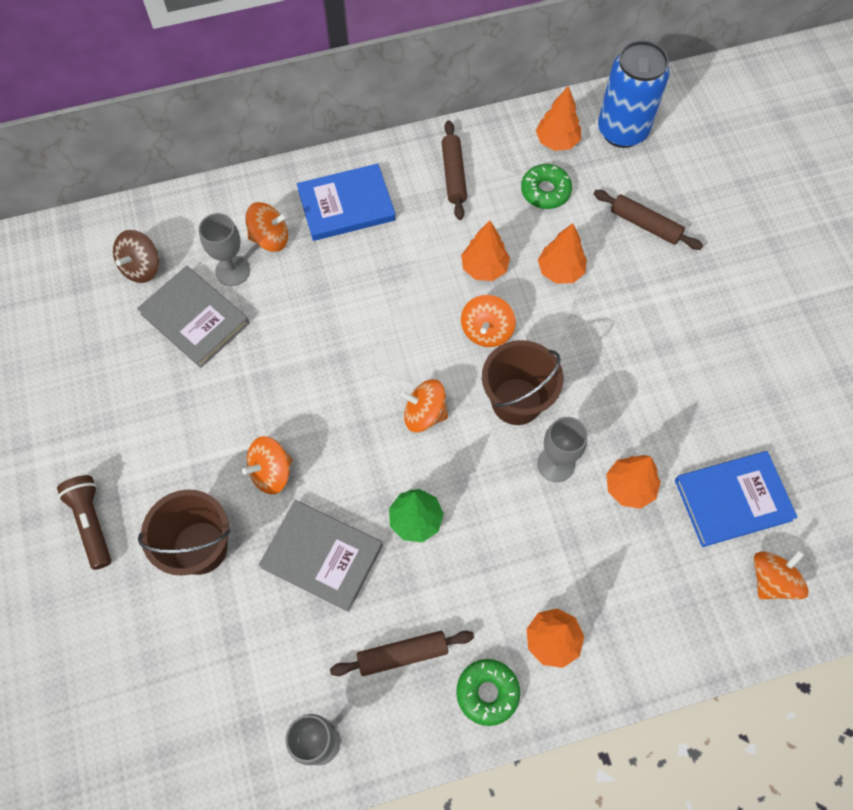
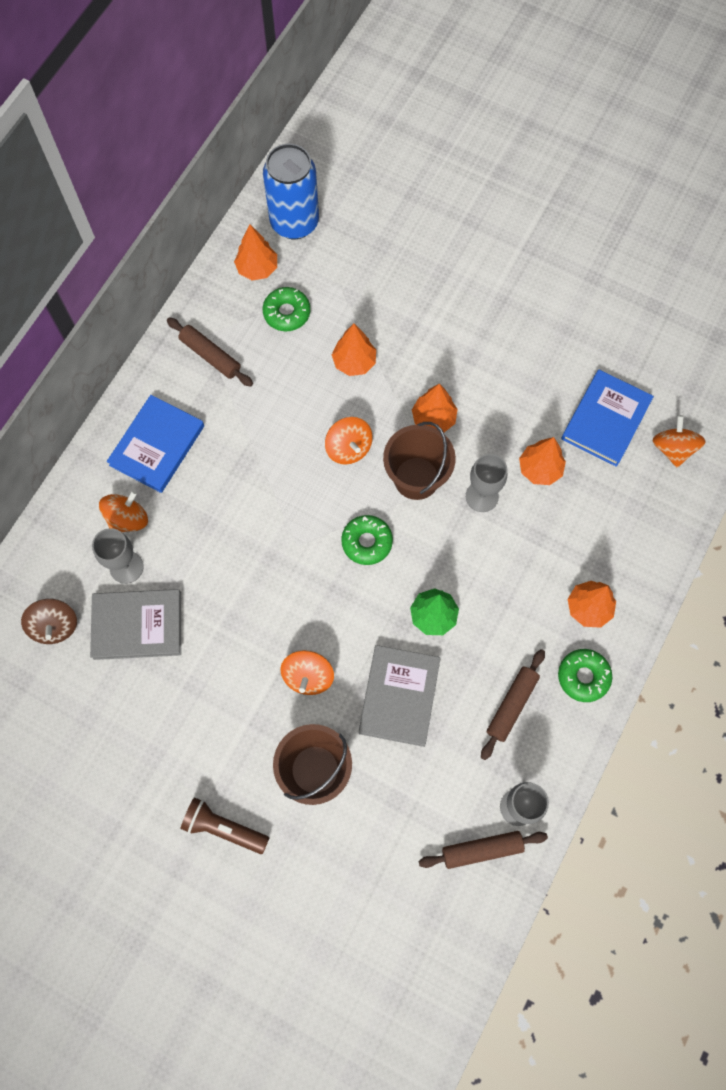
camera: 45 degrees left, 5 degrees up
grey book [259,500,383,612] -> grey book turned 60 degrees counterclockwise [359,645,441,747]
orange spinning top [400,379,448,432] -> green donut [341,515,393,565]
orange tree [461,220,510,281] -> orange tree moved to [412,384,458,432]
brown rolling pin [594,190,703,250] -> brown rolling pin moved to [419,831,548,869]

